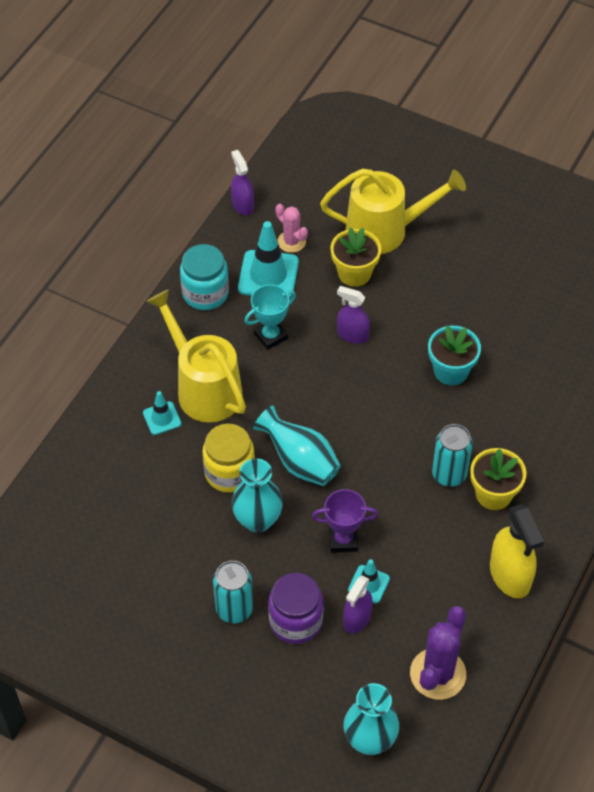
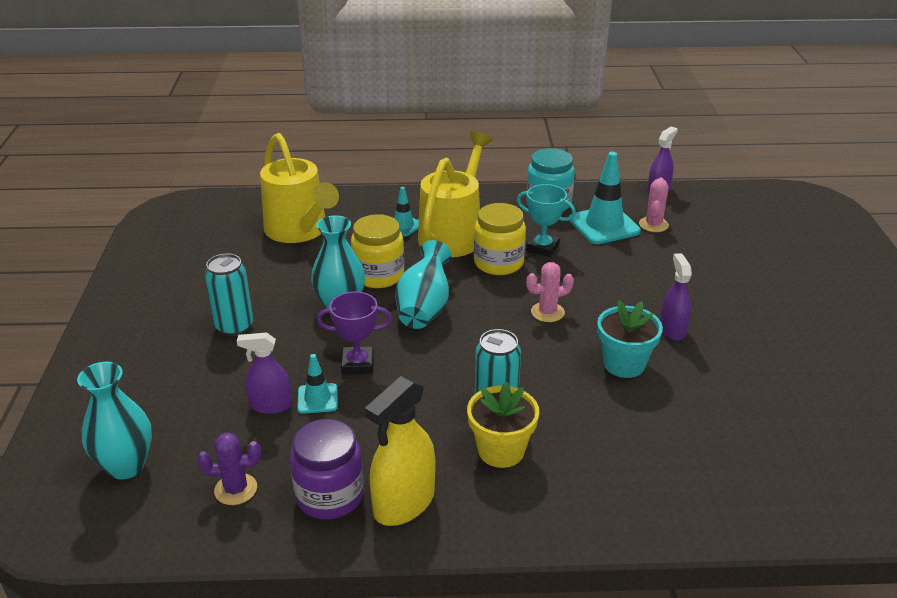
camera: 60 degrees right, 20 degrees down
purple jar [268,573,324,644] -> purple jar moved to [290,419,364,519]
purple trophy [312,489,378,552] -> purple trophy turned 60 degrees counterclockwise [317,291,392,374]
yellow watering can [320,169,466,254] -> yellow watering can moved to [260,133,339,243]
yellow flower pot [330,228,381,287] -> none
purple spray bottle [337,286,370,344] -> purple spray bottle moved to [660,253,692,340]
purple cactus [410,606,466,700] -> purple cactus [197,432,261,505], size x0.60
none -> yellow jar [474,203,526,275]
none -> pink cactus [526,262,574,322]

